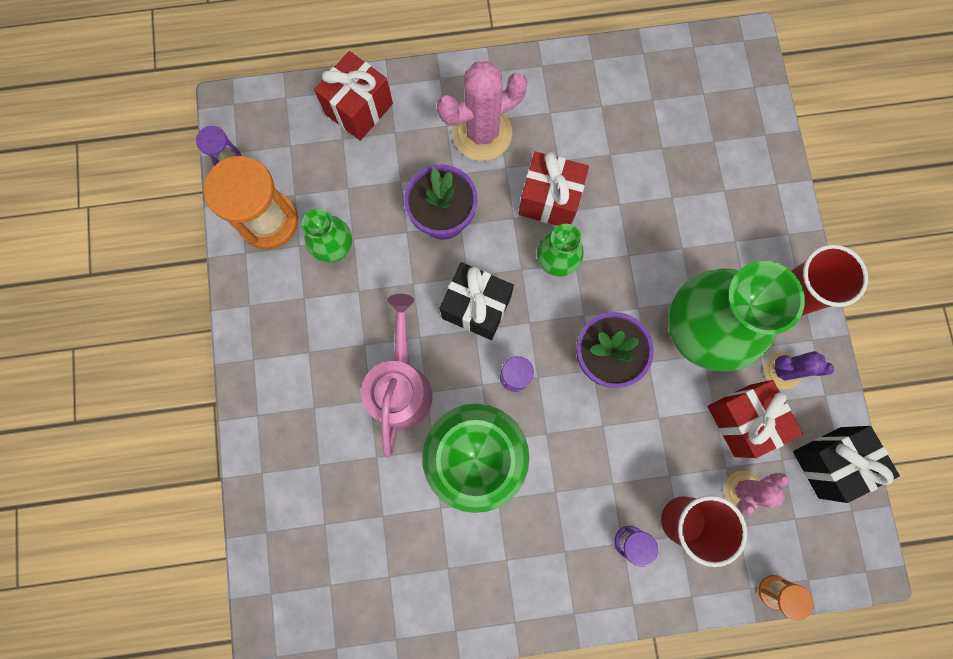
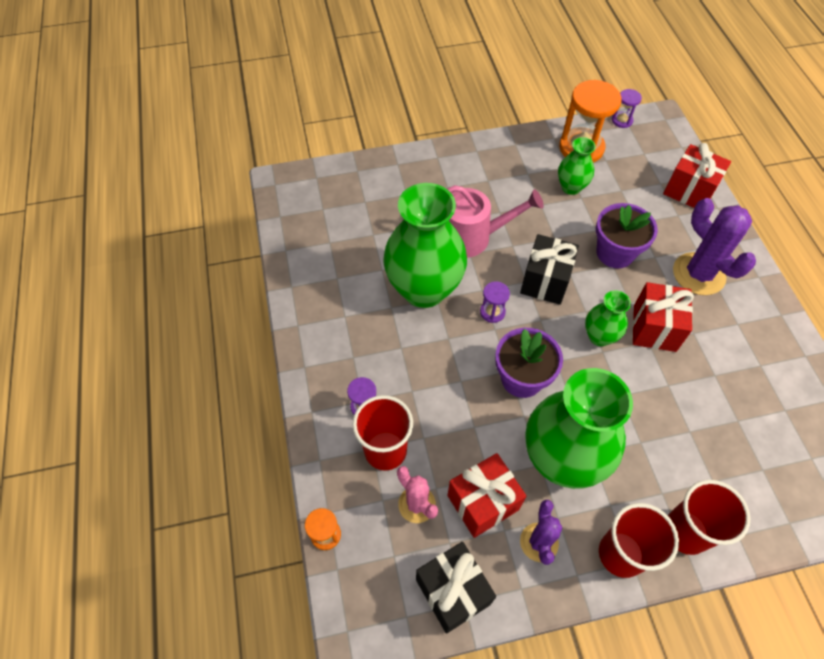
camera: 85 degrees right, 20 degrees down
pink cactus [437,61,528,161] -> purple cactus [673,198,756,295]
none -> red cup [668,480,750,555]

